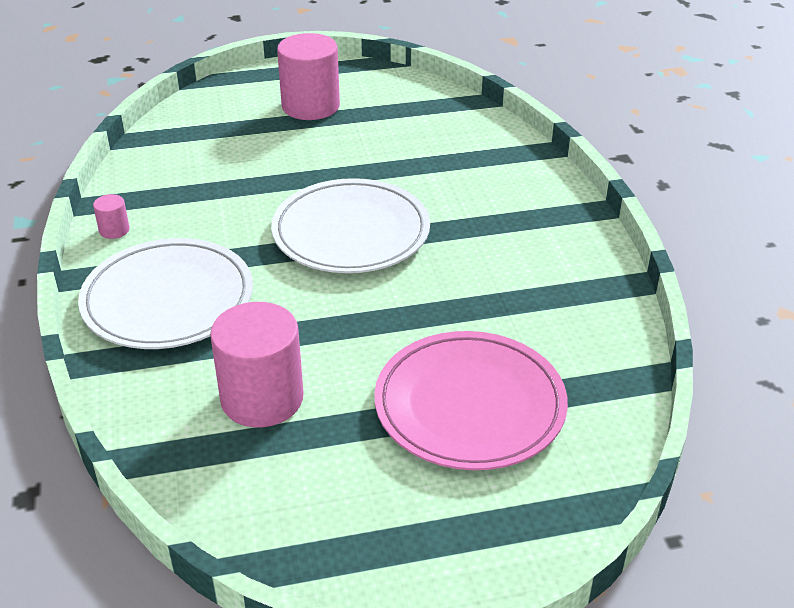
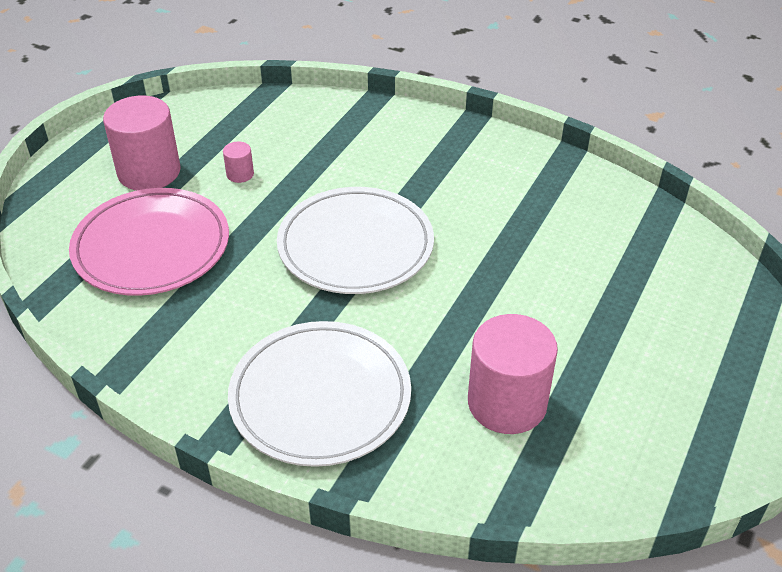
camera: 50 degrees left, 5 degrees up
pink cylinder [93,194,130,239] -> pink cylinder moved to [223,142,254,183]
pink plate [374,331,568,470] -> pink plate moved to [69,188,229,296]

